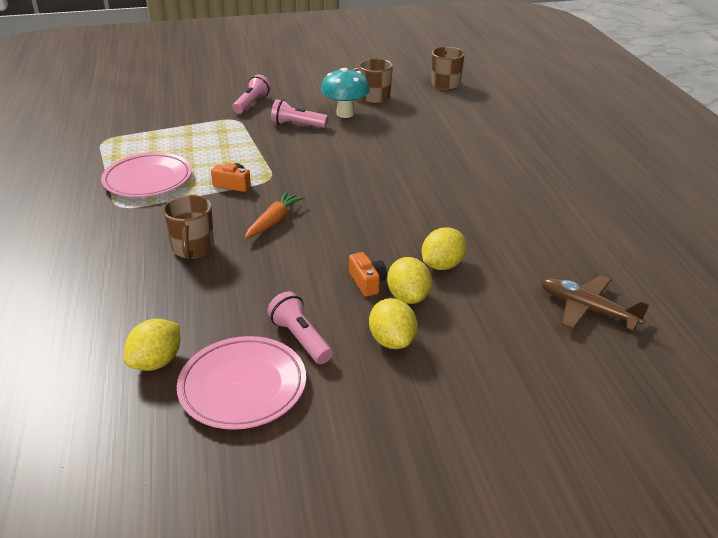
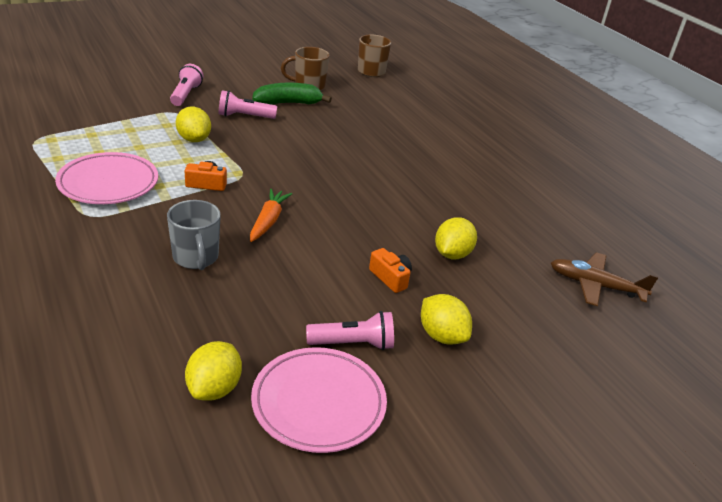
camera: 20 degrees left, 0 degrees up
brown mug [163,195,214,259] -> grey mug [167,200,221,270]
pink flashlight [267,291,333,364] -> pink flashlight turned 135 degrees clockwise [306,311,394,350]
turquoise mushroom [321,68,370,118] -> green banana [252,83,332,105]
yellow lemon [387,257,432,304] -> yellow lemon moved to [176,107,211,142]

